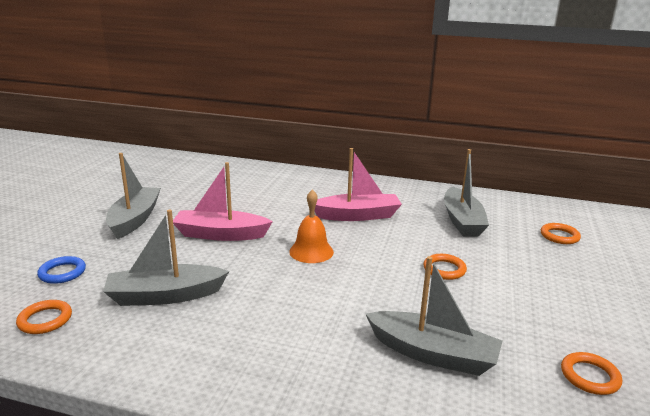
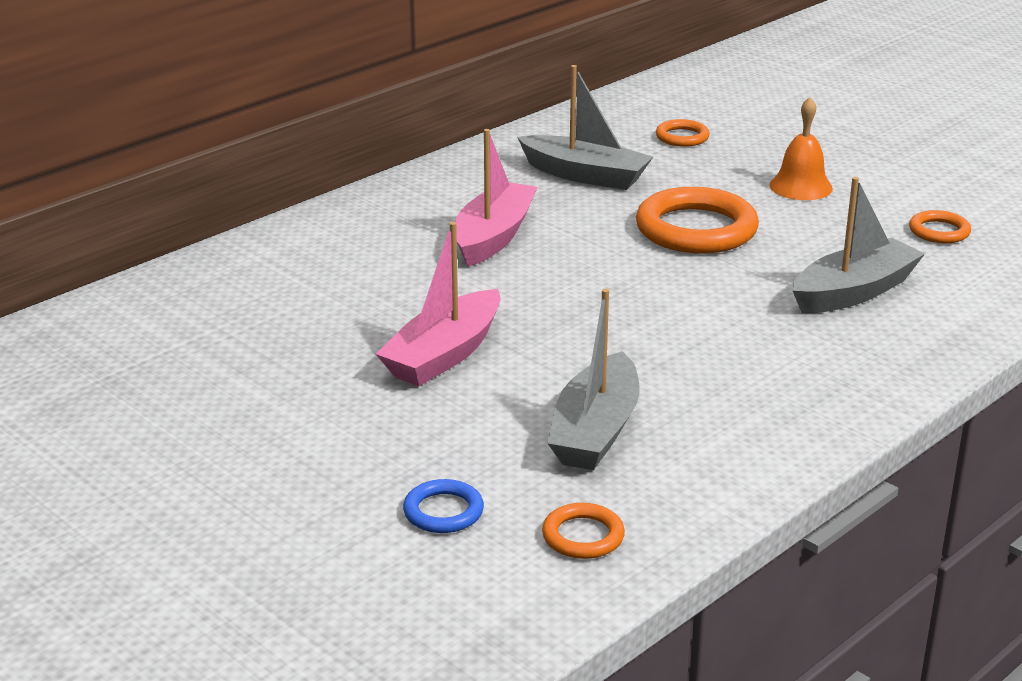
camera: 60 degrees left, 5 degrees up
grey boat [106,153,161,239] -> none
orange bell [289,190,334,263] -> orange bell moved to [769,97,833,200]
orange ring [424,254,467,280] -> orange ring [636,187,759,253], size x2.02

